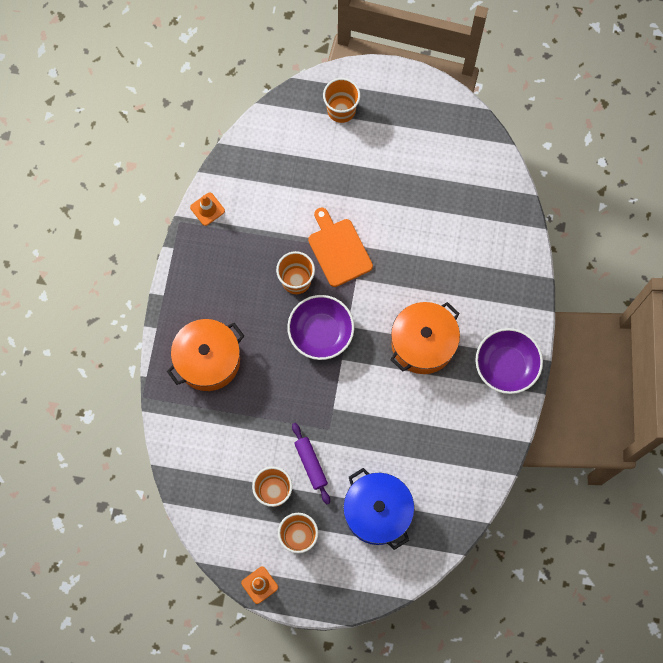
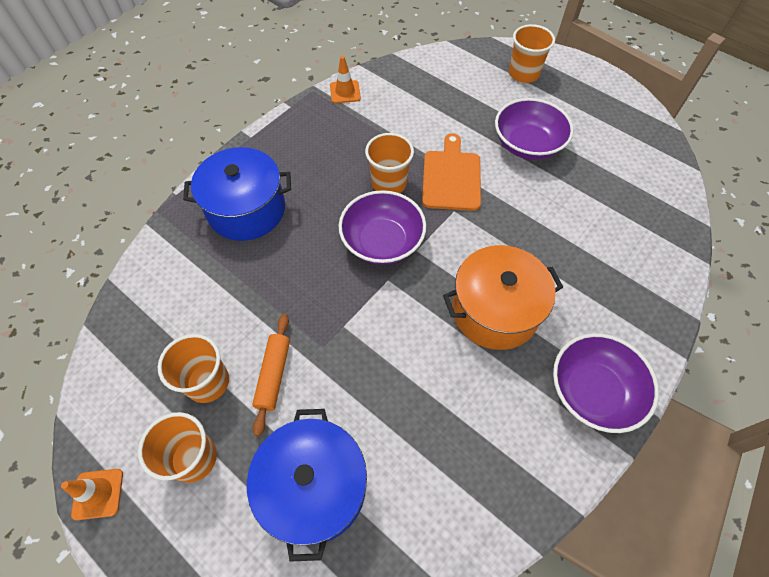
camera: 30 degrees right, 15 degrees down
orange pot [167,319,244,391] -> blue pot [183,147,291,241]
purple rolling pin [292,423,330,504] -> orange rolling pin [252,314,290,436]
none -> purple bowl [495,98,574,160]

